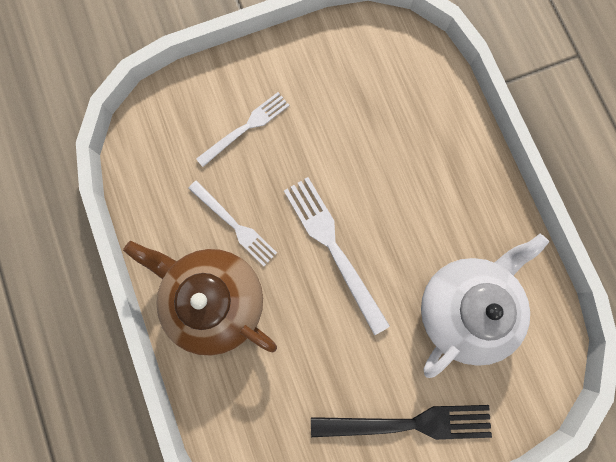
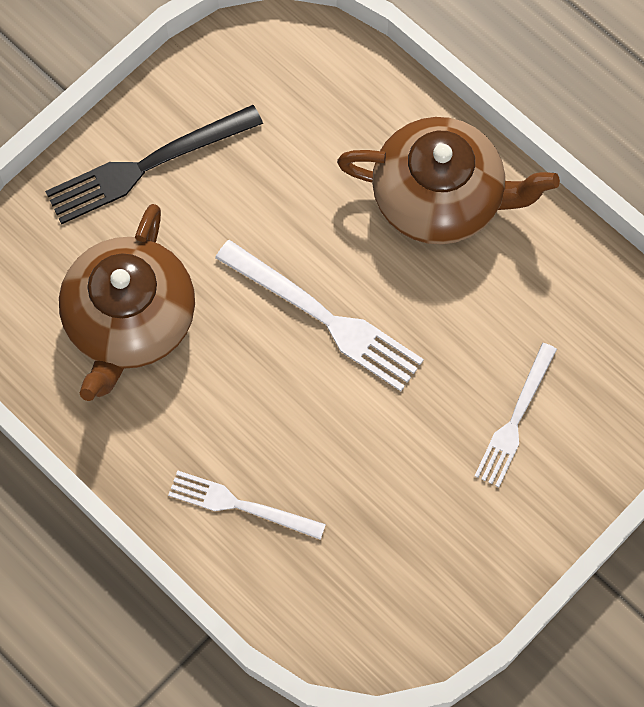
camera: 155 degrees right, 10 degrees down
white fork [188,180,277,266] -> white fork moved to [168,470,326,540]
white teapot [421,234,550,378] -> brown teapot [59,204,195,401]

